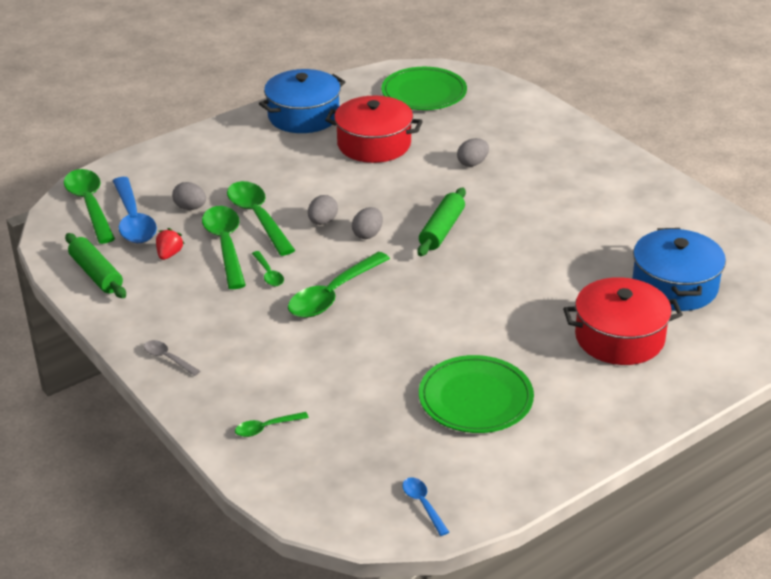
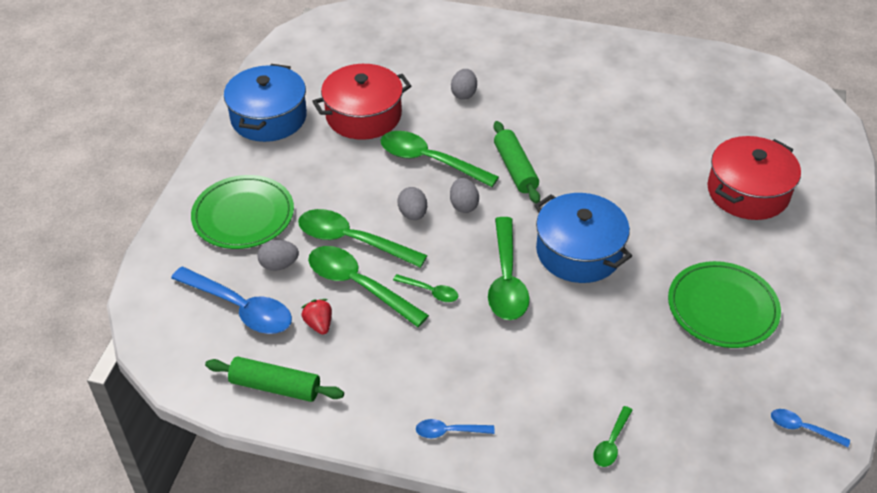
camera: 40 degrees left, 10 degrees up
green spoon [64,169,115,244] -> green spoon moved to [381,131,499,187]
grey spoon [144,340,200,376] -> blue spoon [416,419,495,438]
green plate [381,67,467,110] -> green plate moved to [191,175,294,249]
blue pot [632,228,726,311] -> blue pot moved to [534,193,632,283]

